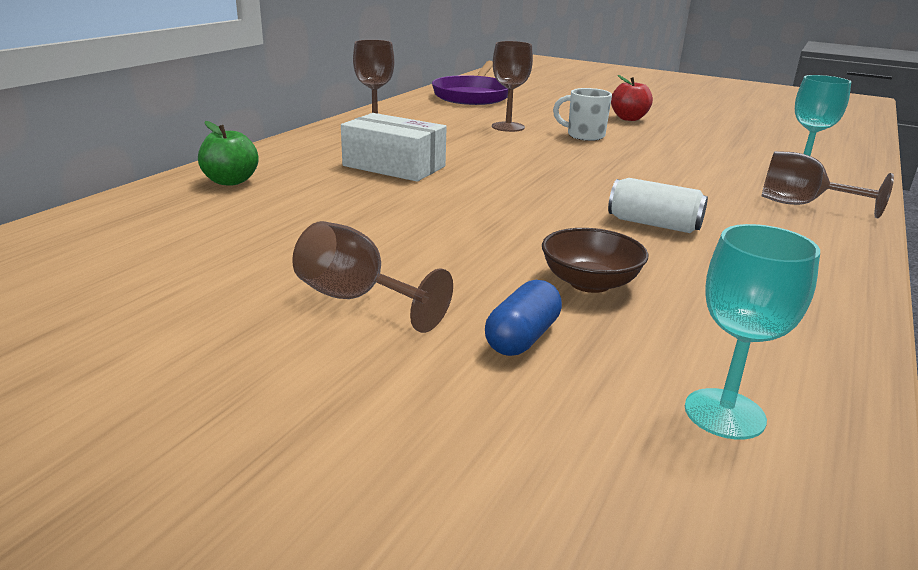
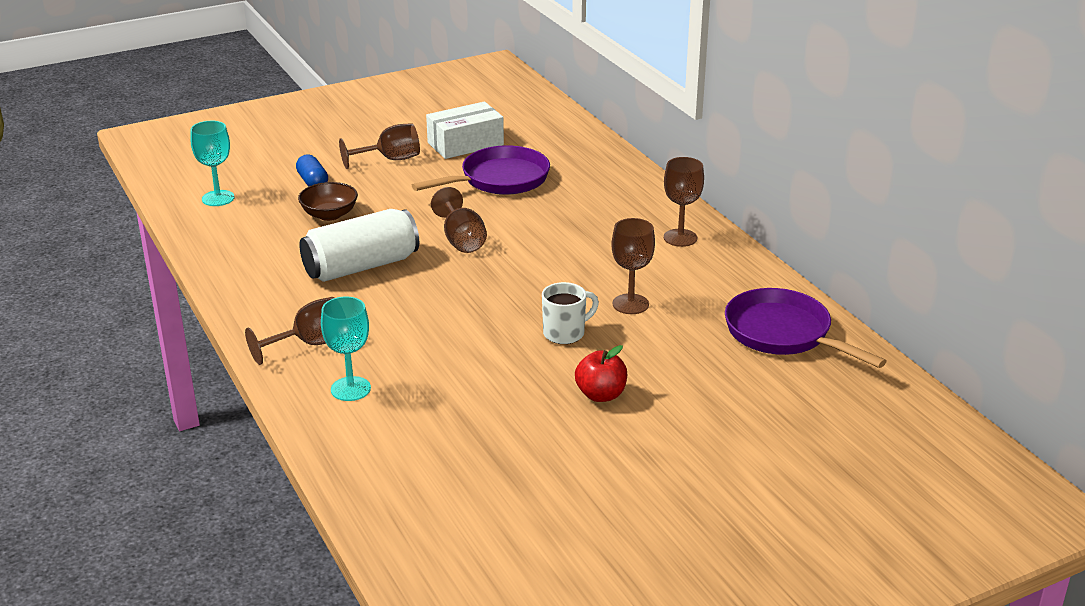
camera: 125 degrees right, 5 degrees up
green apple [198,121,259,186] -> none
white box [341,113,447,182] -> white box moved to [426,102,504,159]
white can [608,178,708,233] -> white can [300,209,419,282], size x1.70
none -> purple pan [412,145,550,195]
none -> brown goblet [431,187,487,253]

